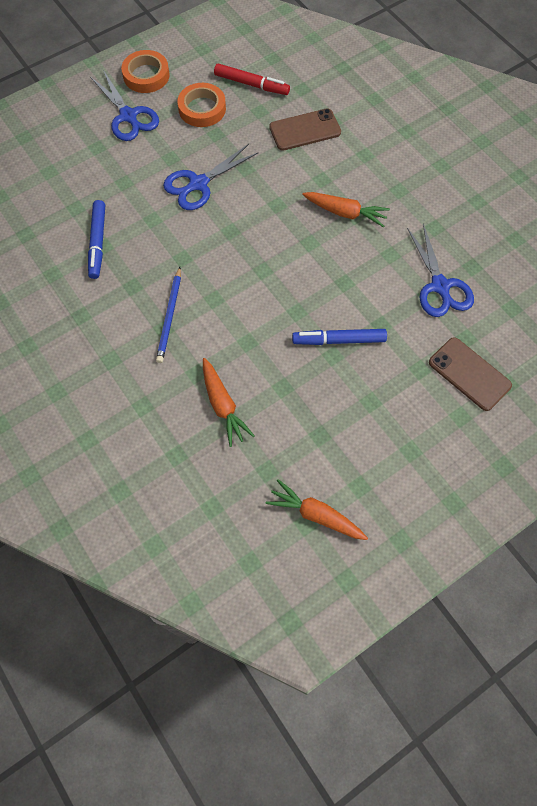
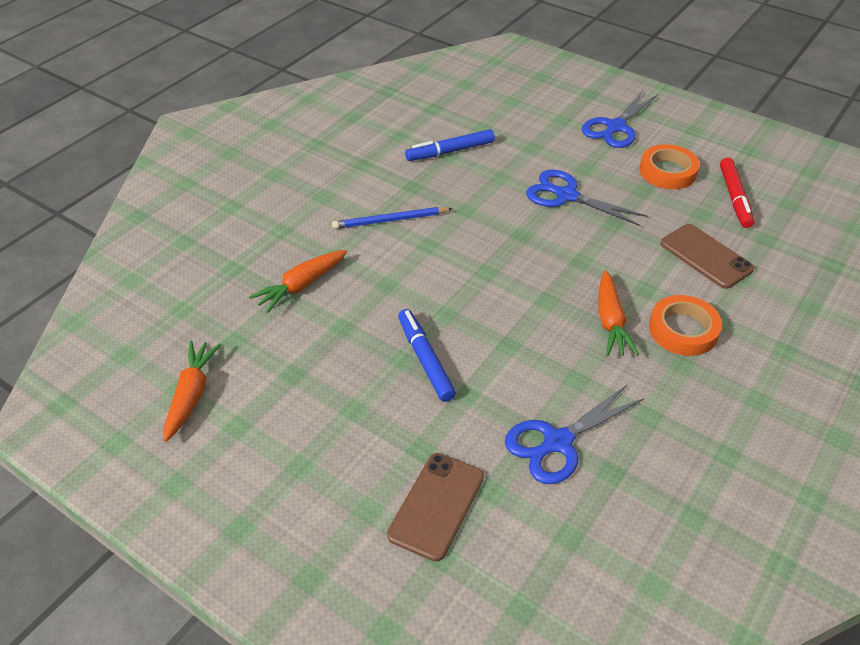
camera: 70 degrees right, 20 degrees down
orange tape [121,50,170,93] -> orange tape moved to [649,295,722,356]

